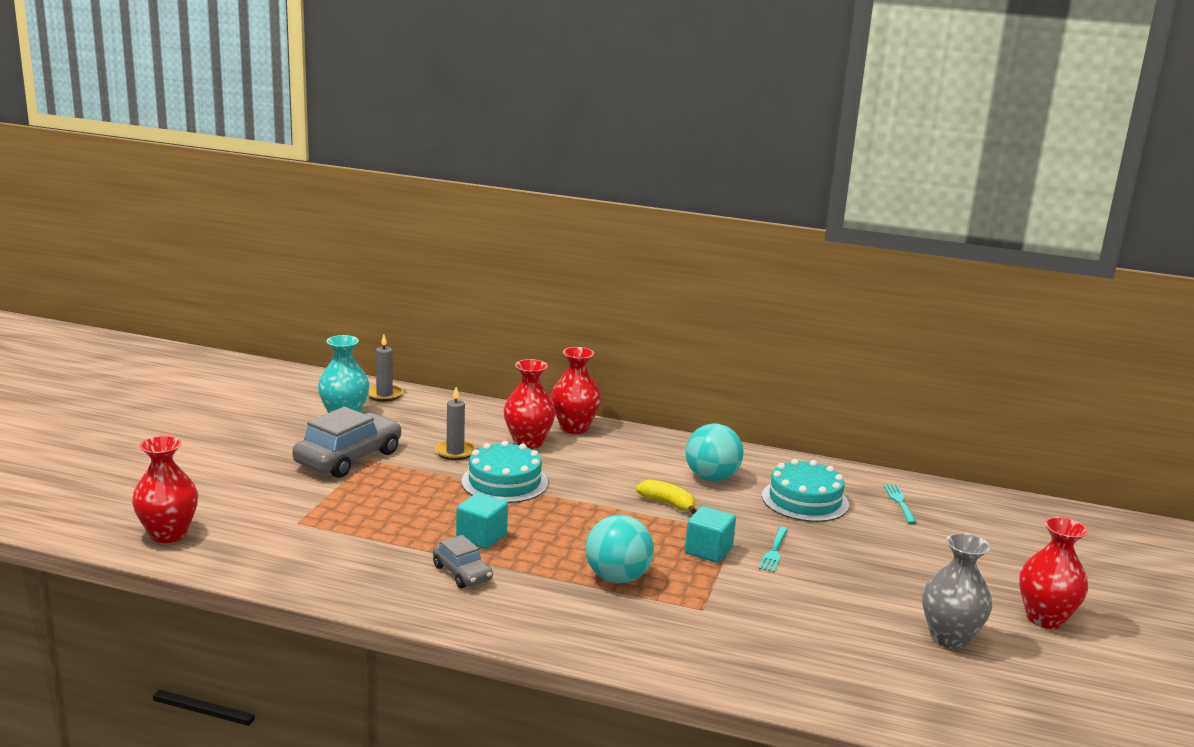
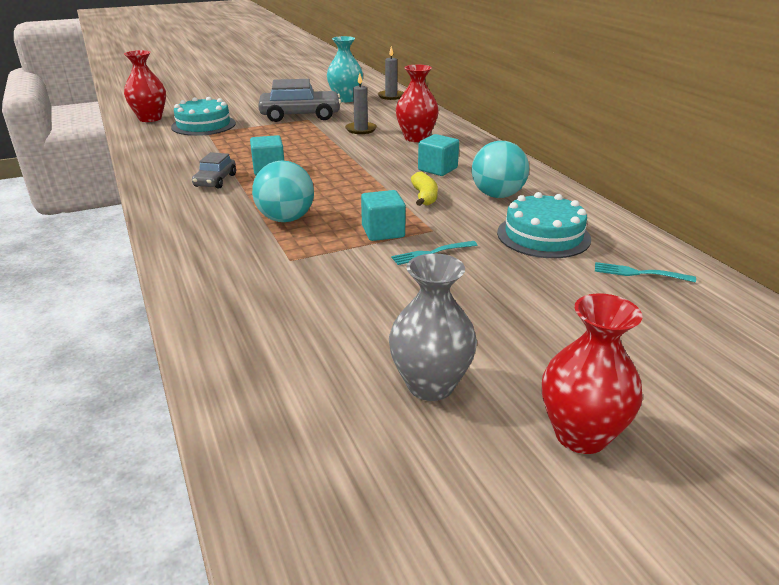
camera: 50 degrees right, 10 degrees up
turquoise cake [461,441,548,503] -> turquoise cake moved to [171,97,236,136]
red vase [551,347,601,434] -> none
turquoise fork [884,484,917,524] -> turquoise fork turned 120 degrees counterclockwise [595,262,696,283]
none -> turquoise cube [418,134,459,176]

